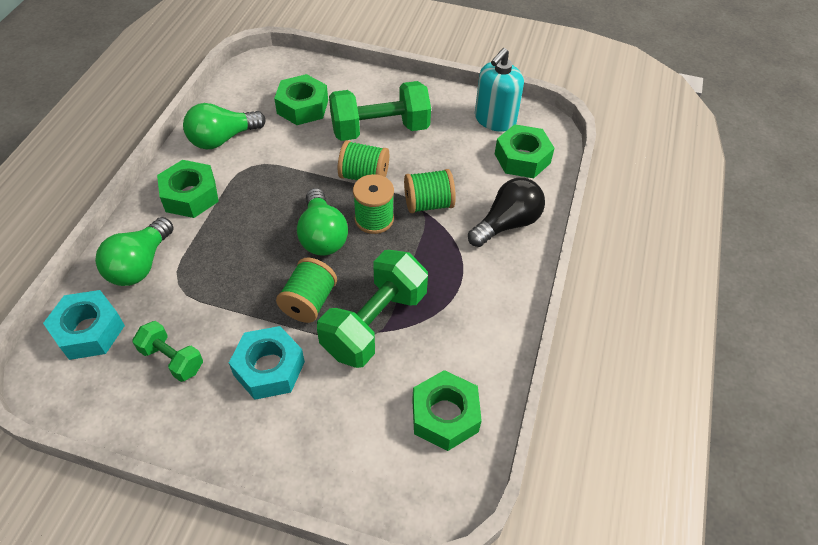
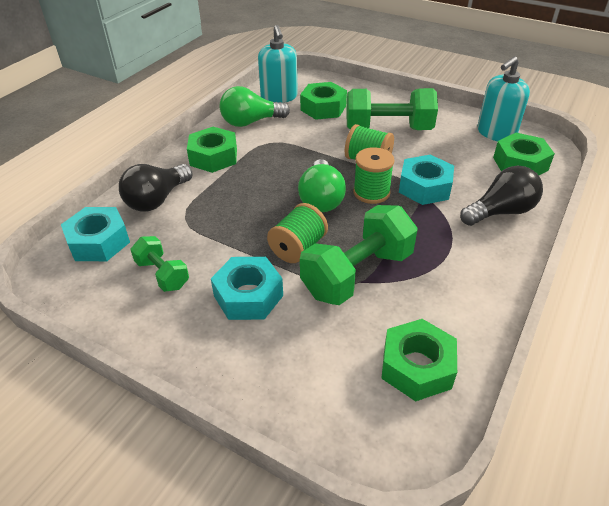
camera: 15 degrees right, 10 degrees down
green light bulb [95,217,174,286] -> black light bulb [119,164,193,212]
green spool [404,169,456,213] -> turquoise nut [399,155,454,205]
none -> turquoise soap dispenser [258,25,298,103]

